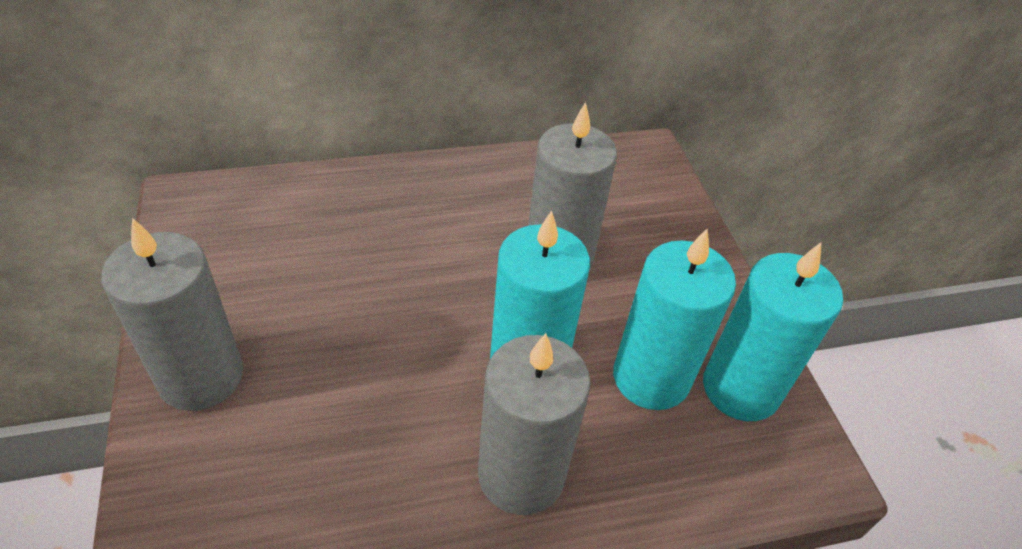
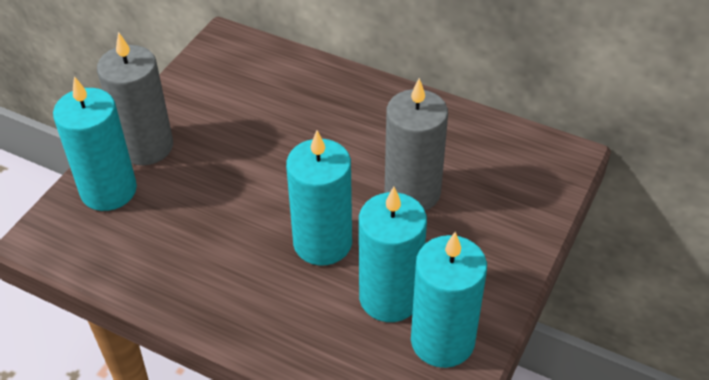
camera: 45 degrees right, 0 degrees up
grey candle [478,333,590,515] -> none
none -> turquoise candle [53,76,137,211]

